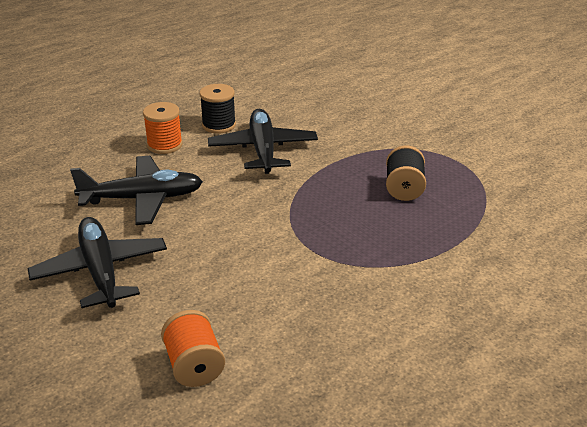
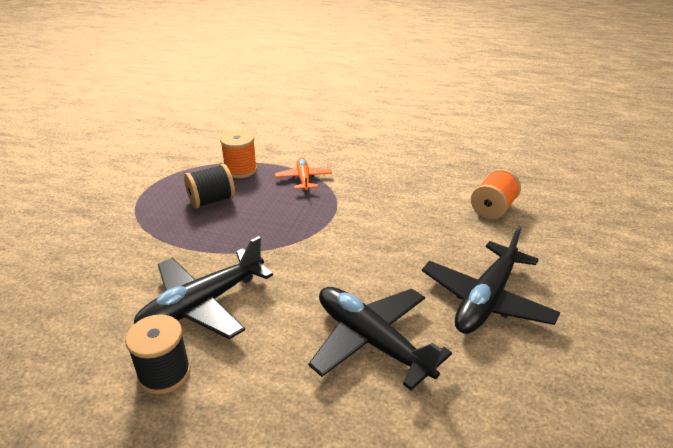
camera: 125 degrees left, 0 degrees up
orange spool [143,102,183,154] -> orange spool moved to [220,130,257,178]
none -> orange plane [275,157,332,191]

